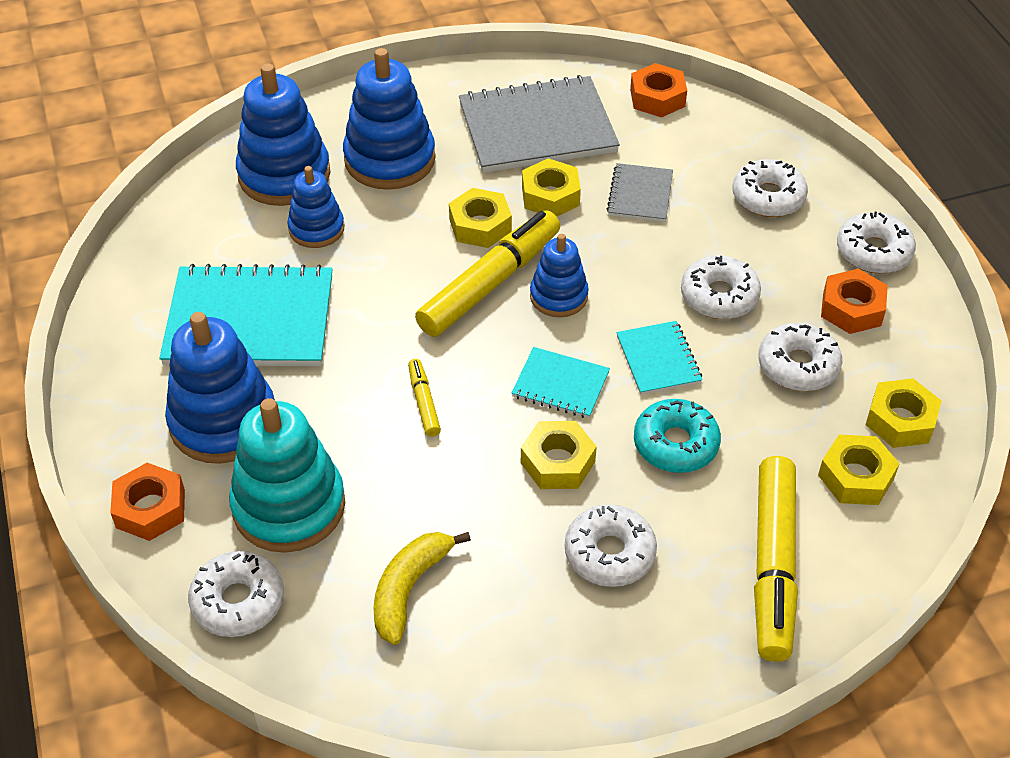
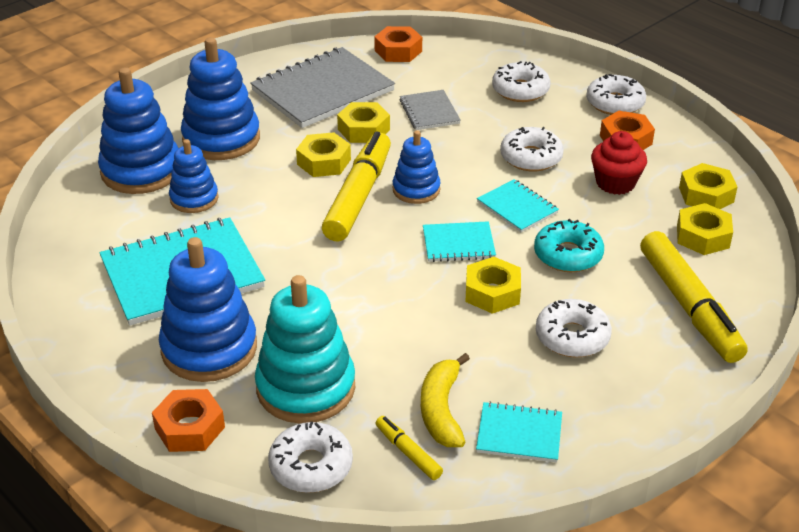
camera: 25 degrees left, 10 degrees down
yellow marker [408,359,441,437] -> yellow marker moved to [375,416,443,480]
white donut [758,323,842,391] -> red cupcake [591,131,647,195]
none -> turquoise notebook [476,401,562,462]

